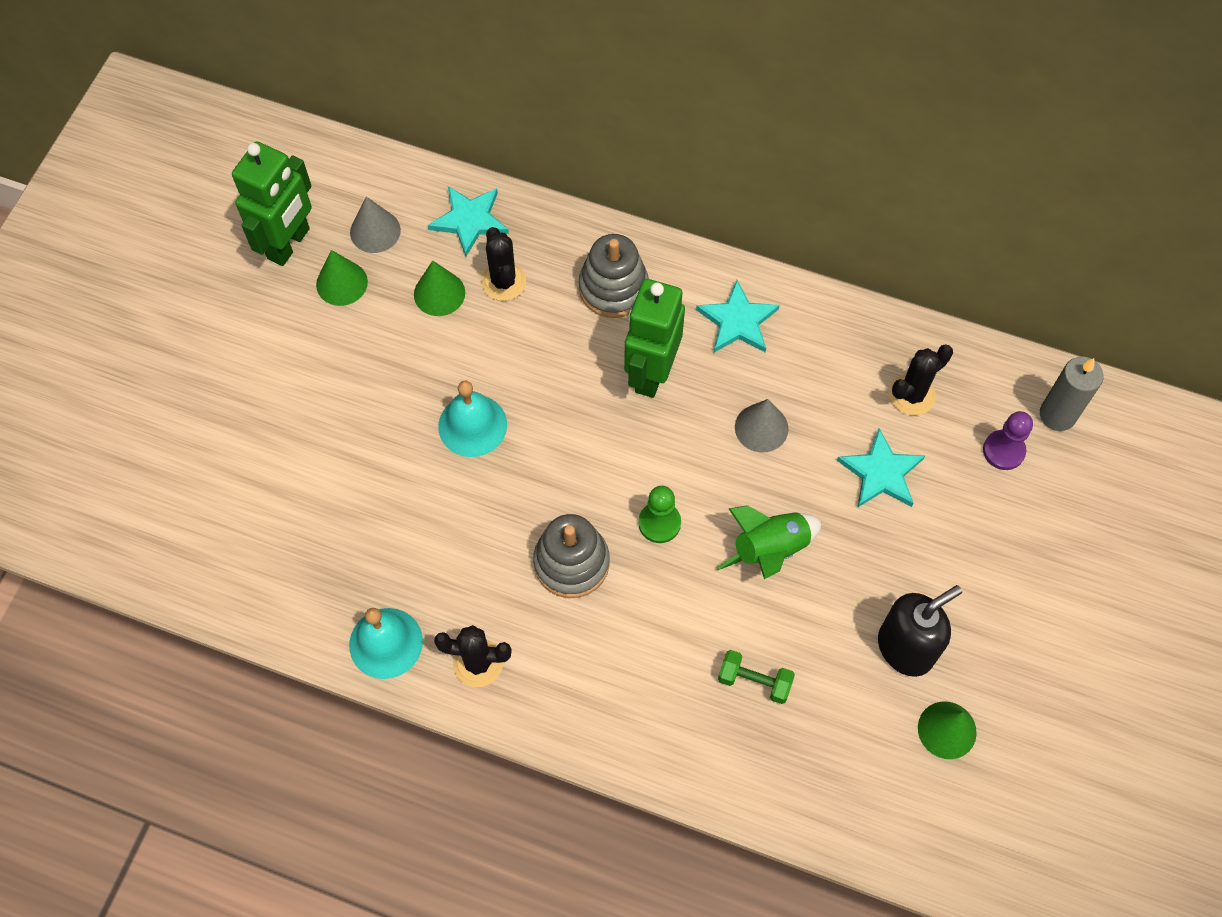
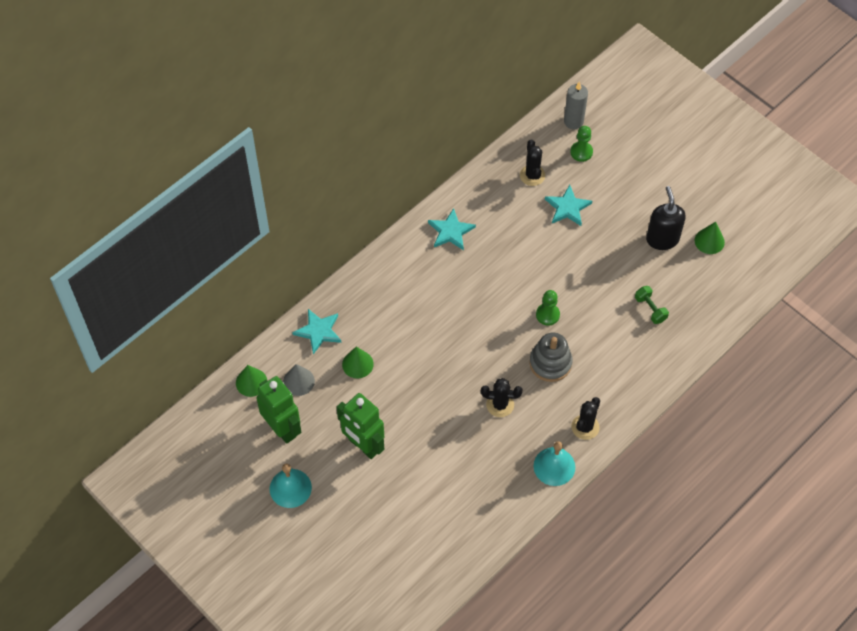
camera: 65 degrees left, 5 degrees down
green cone [316,250,368,306] -> green cone moved to [236,365,267,397]
turquoise bell [438,380,507,457] -> turquoise bell moved to [270,464,312,508]
black cactus [481,227,526,301] -> black cactus moved to [481,378,523,417]
grey stacking toy [579,234,649,318] -> none
green robot [624,279,685,398] -> green robot moved to [336,393,384,459]
green rocket [716,506,822,579] -> none
green dumbbell [718,650,795,704] -> green dumbbell turned 75 degrees counterclockwise [635,286,669,324]
grey cone [735,399,789,453] -> none
purple pawn [983,411,1033,470] -> green pawn [570,126,593,162]

